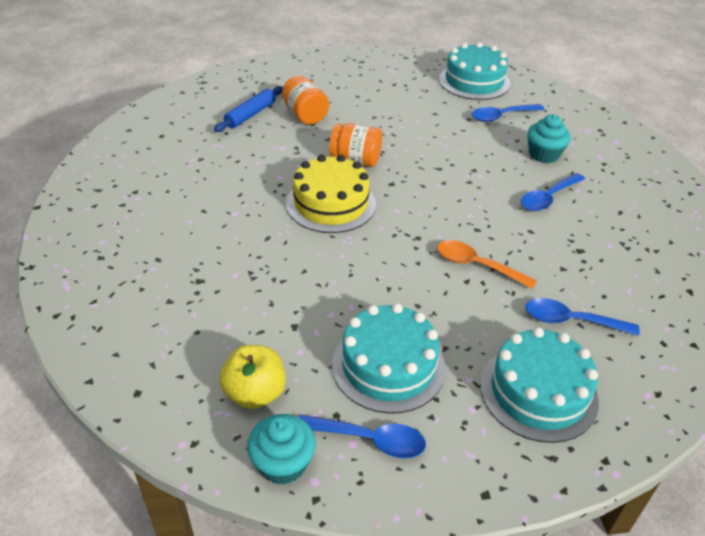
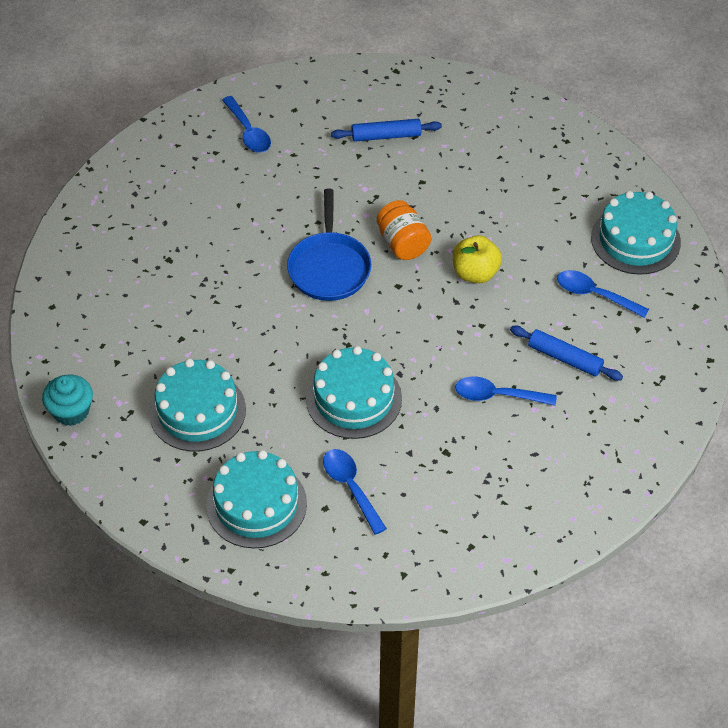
camera: 50 degrees right, 10 degrees up
yellow apple [219,345,286,409] -> yellow apple moved to [453,235,502,283]
orange jar [282,76,329,125] -> none
yellow cake [286,155,376,233] -> blue pan [287,189,371,301]
blue spoon [299,414,426,458] -> blue spoon moved to [222,96,271,153]
orange spoon [437,240,537,289] -> turquoise cake [306,346,402,439]
turquoise cupcake [527,114,571,163] -> blue rolling pin [510,326,623,381]

